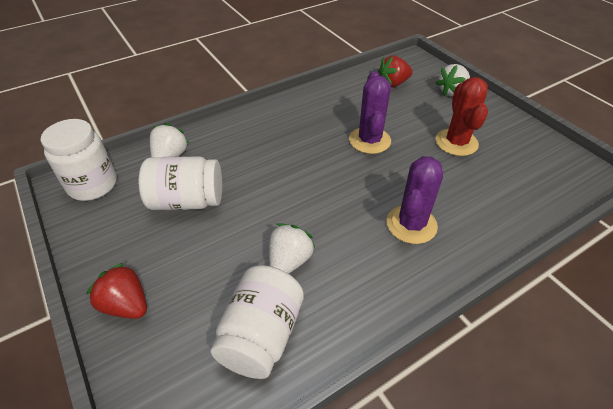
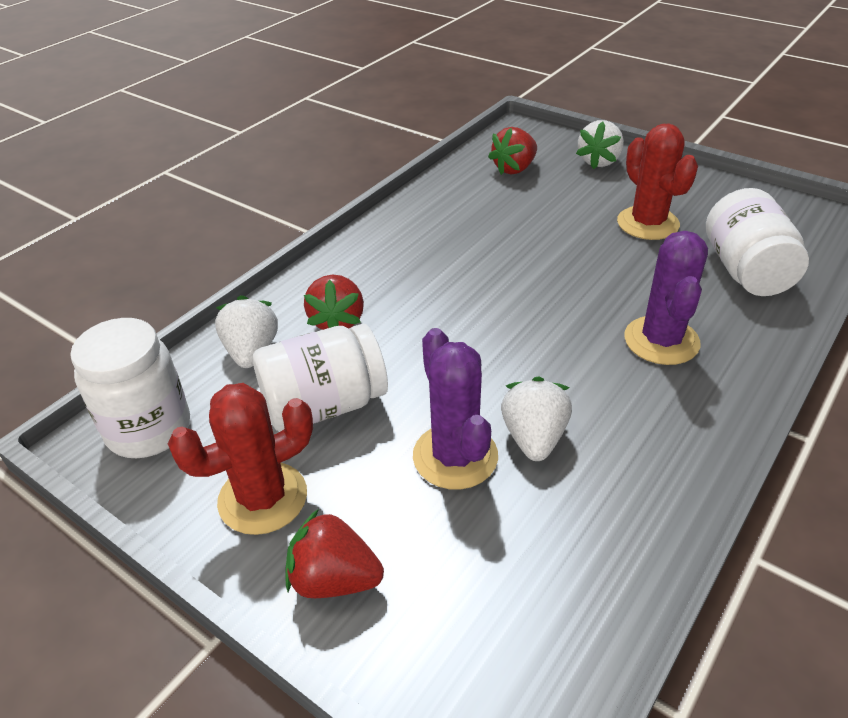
camera: 20 degrees left, 5 degrees down
white jar [211,265,304,379] -> white jar moved to [706,188,809,296]
purple cactus [349,71,391,154] -> purple cactus moved to [413,328,498,490]
none -> red cactus [168,383,313,535]
none -> red strawberry [304,275,364,330]

